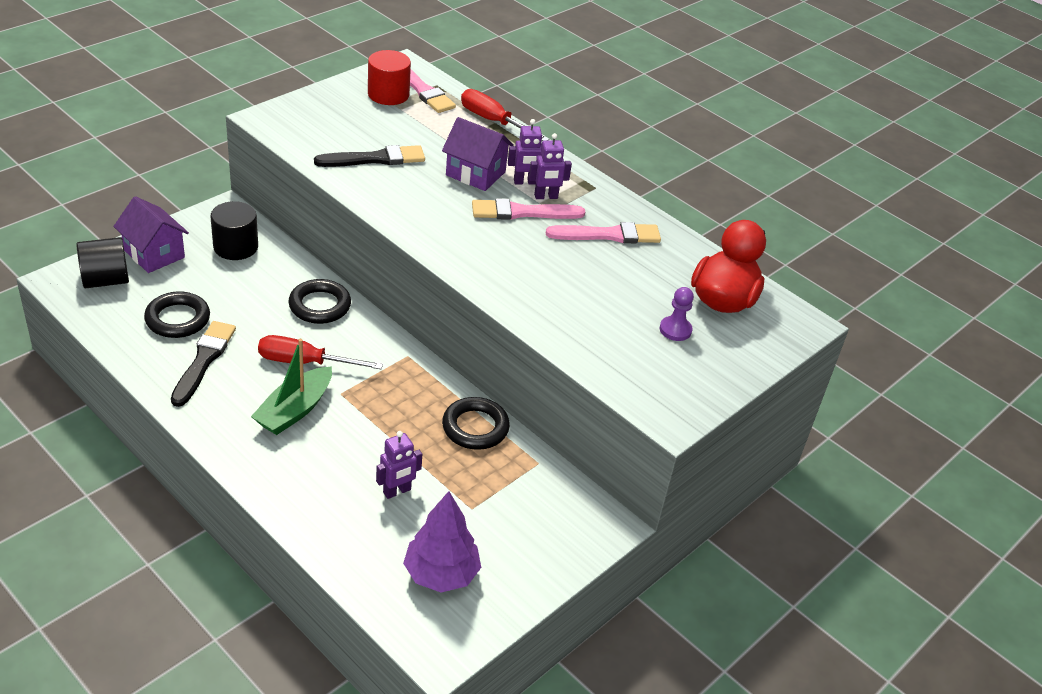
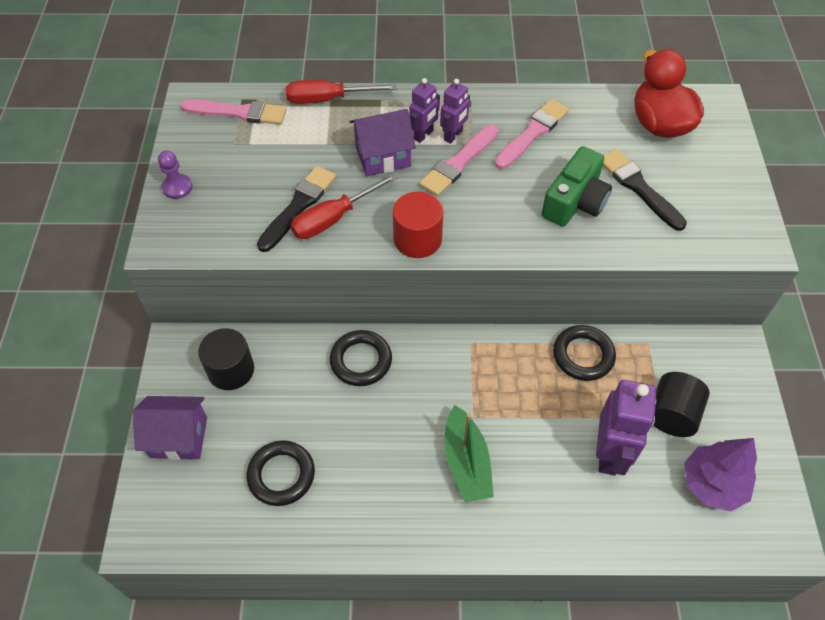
camera: 40 degrees left, 15 degrees up
black cylinder [76,237,129,289] -> black cylinder moved to [653,372,710,437]
black brush [171,321,236,407] -> black brush moved to [603,149,687,231]
red screwdriver [258,335,383,369] -> red screwdriver moved to [291,173,398,239]
red cylinder [368,50,411,105] -> red cylinder moved to [393,192,444,258]
purple robot [376,431,422,499] -> purple robot [596,380,656,475], size x1.79
purple pawn [660,287,694,341] -> purple pawn moved to [158,151,193,199]
none -> green camera [541,146,612,227]

